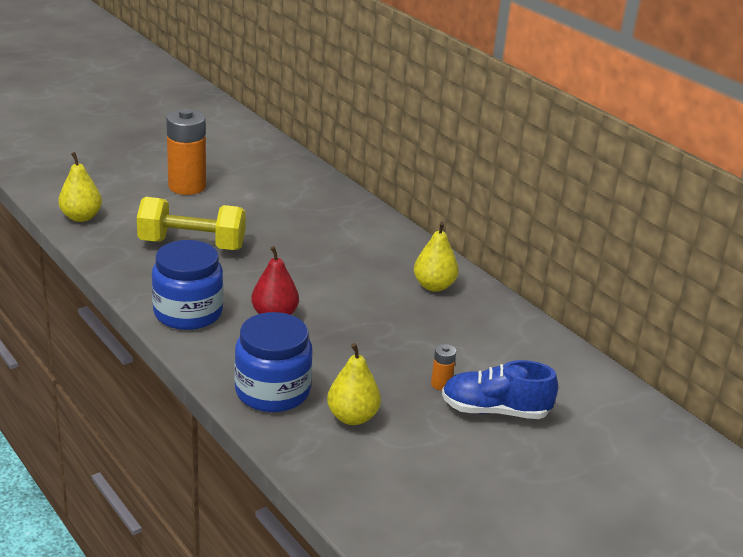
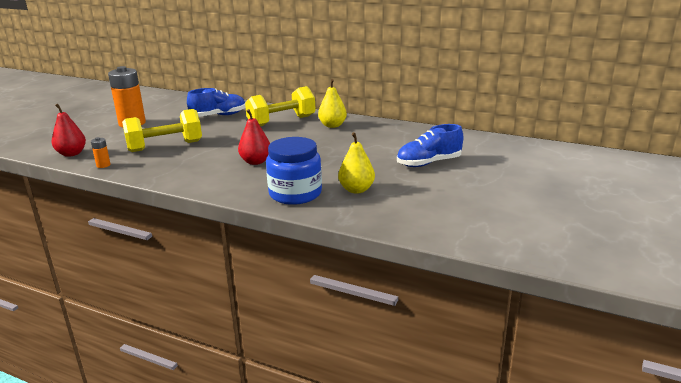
camera: 25 degrees left, 5 degrees down
yellow pear [58,152,102,222] -> red pear [52,103,86,157]
blue jar [152,240,223,330] -> none
orange battery [431,344,456,390] -> orange battery moved to [91,137,111,168]
none -> blue shoe [187,88,245,117]
none -> yellow dumbbell [245,86,316,126]

